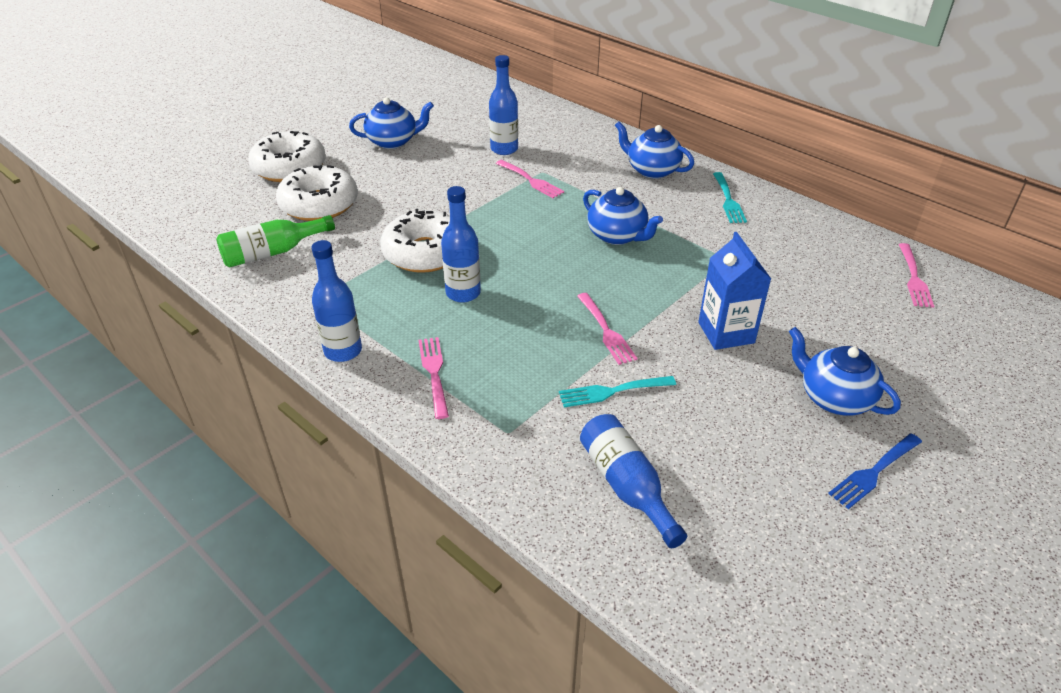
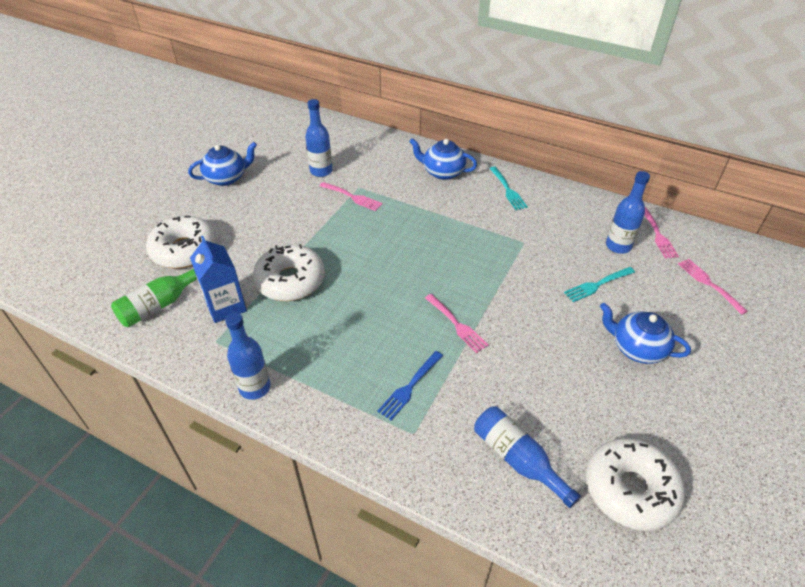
camera: 15 degrees left, 5 degrees up
white donut [248,131,326,182] -> white donut moved to [586,438,685,531]
pink fork [418,337,449,419] -> pink fork moved to [678,259,748,315]
blue bottle [441,186,481,303] -> blue bottle moved to [606,171,650,254]
turquoise fork [559,376,676,407] -> turquoise fork moved to [564,267,635,302]
blue teapot [583,187,663,245] -> none
blue carton [699,232,771,350] -> blue carton moved to [190,236,247,323]
blue fork [828,433,922,509] -> blue fork moved to [377,351,443,420]

